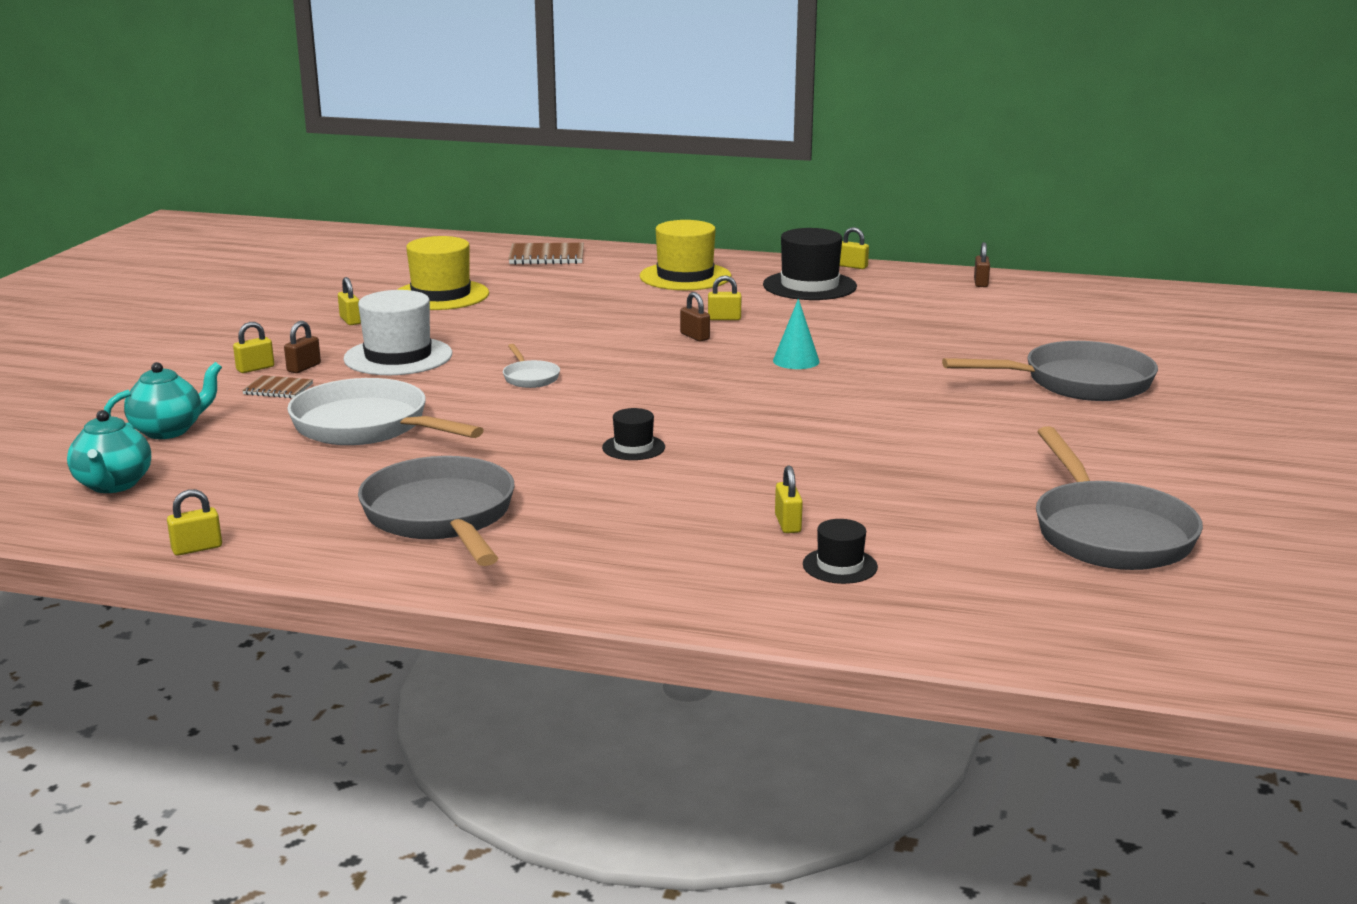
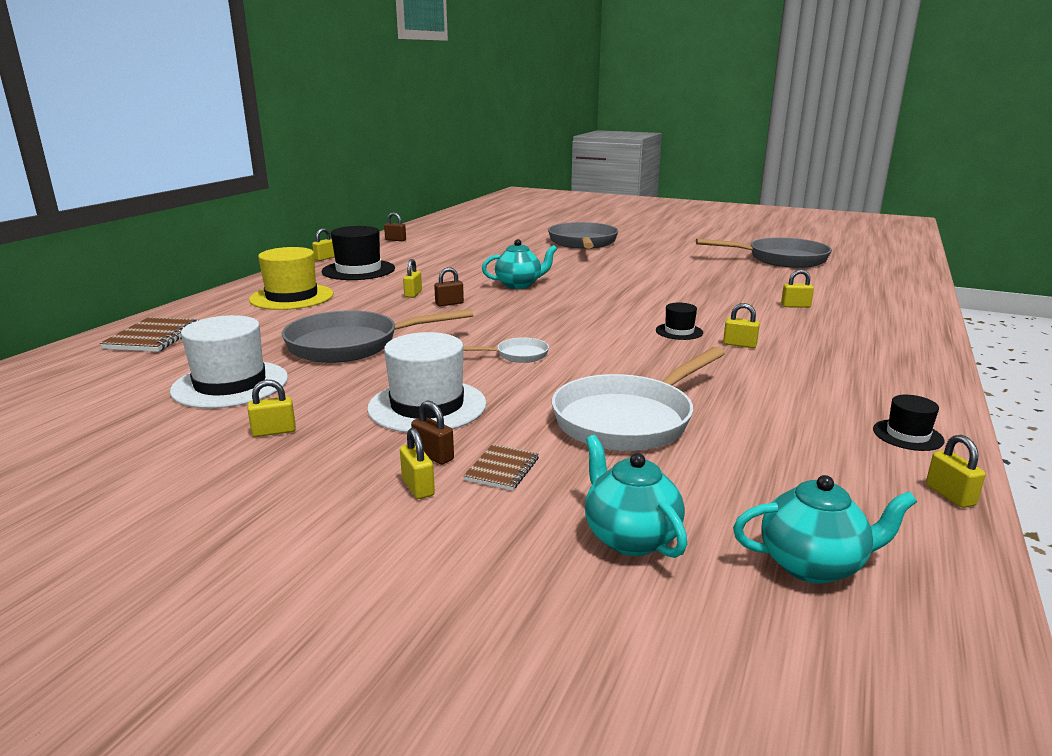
camera: 80 degrees left, 0 degrees up
grey pan [358,456,515,566] -> grey pan moved to [282,309,473,363]
yellow hat [397,236,489,310] -> white hat [170,315,288,408]
turquoise cone [773,299,819,369] -> turquoise teapot [482,239,557,289]
black hat [803,519,878,584] -> black hat moved to [873,395,945,451]
none -> yellow padlock [723,303,760,348]

